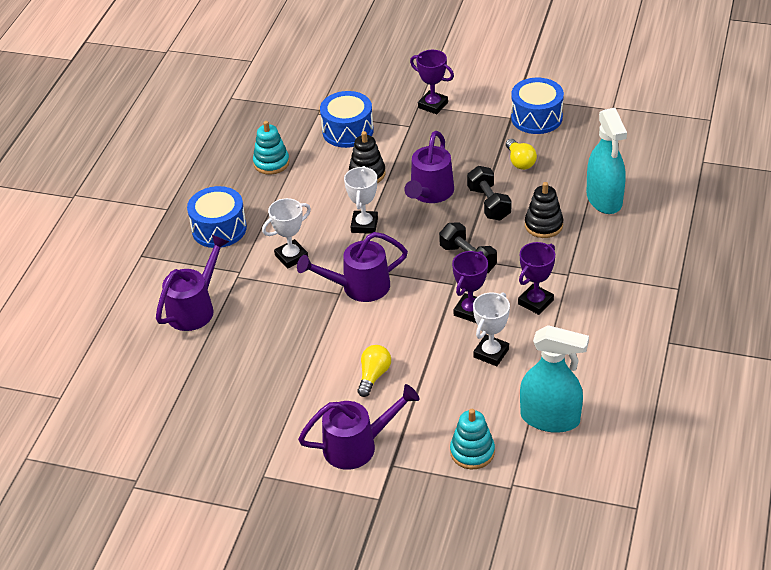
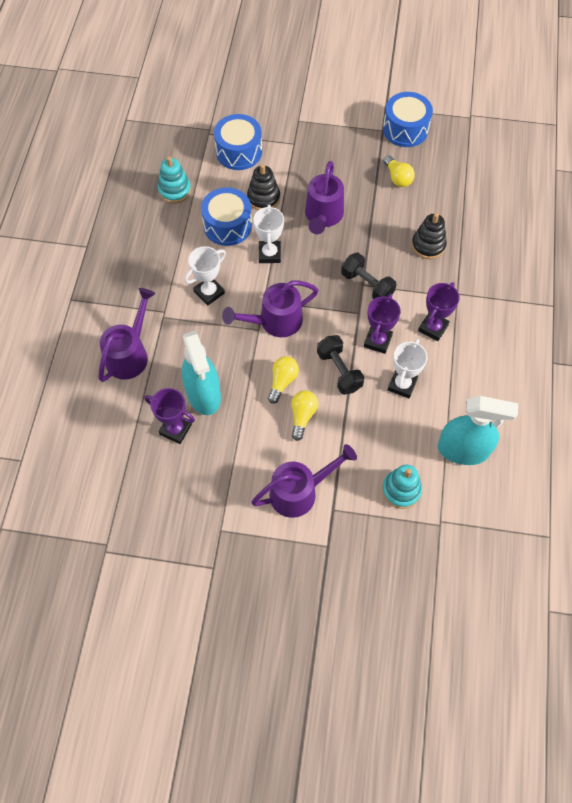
camera: 10 degrees left, 20 degrees up
blue drum [187,186,247,248] -> blue drum moved to [201,187,252,246]
purple trophy [410,50,454,114] -> purple trophy moved to [144,388,195,444]
black dumbbell [467,166,511,221] -> black dumbbell moved to [317,335,364,395]
turquoise spray bottle [586,108,627,214] -> turquoise spray bottle moved to [182,330,221,415]
none -> yellow light bulb [268,356,299,404]

